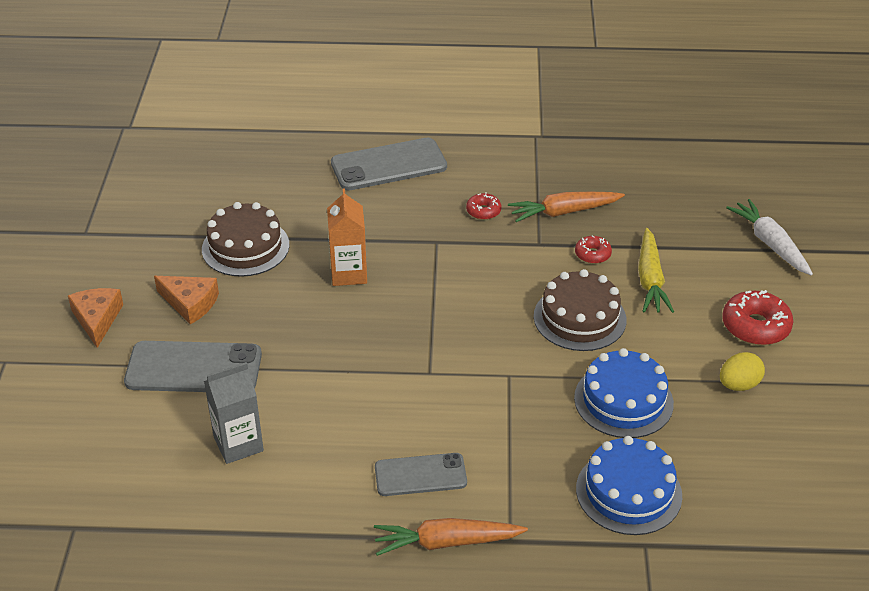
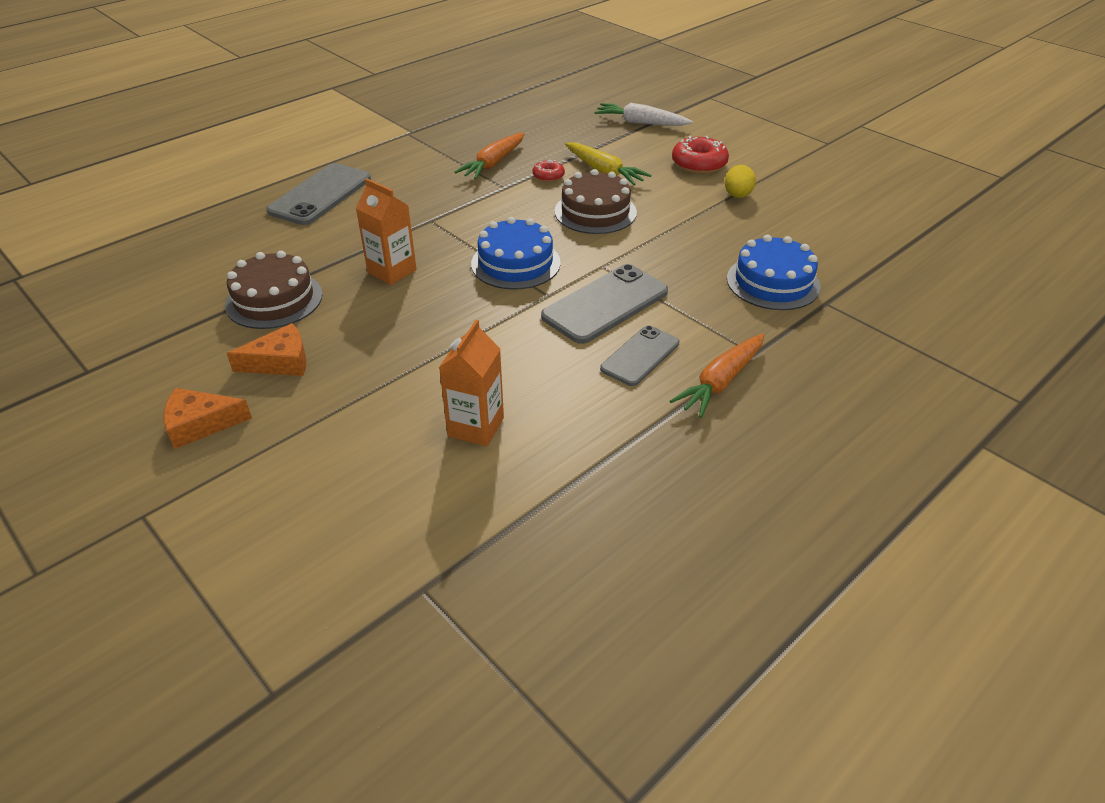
camera: 45 degrees left, 0 degrees up
orange cheese [68,288,123,348] -> orange cheese turned 45 degrees counterclockwise [163,388,252,449]
grey phone [124,341,262,392] -> grey phone moved to [541,264,668,344]
grey carton [204,362,264,464] -> orange carton [439,320,504,446]
red donut [466,192,501,220] -> none
blue cake [574,348,674,438] -> blue cake moved to [471,217,561,290]

